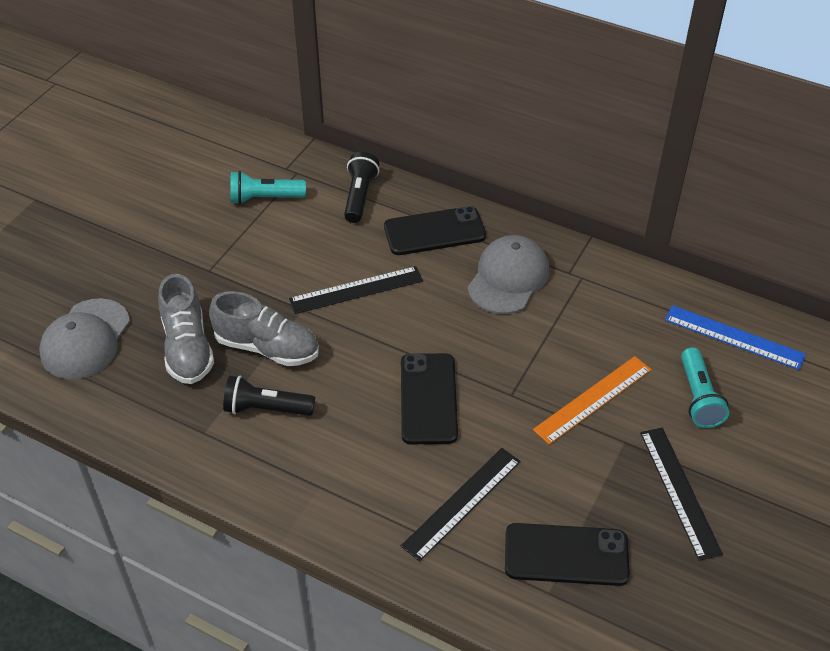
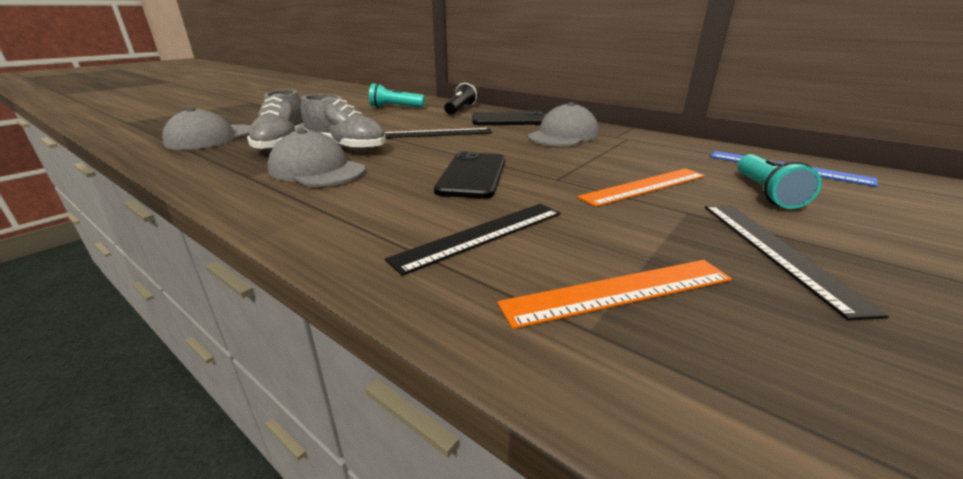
camera: 10 degrees right, 20 degrees down
black flashlight [223,376,315,416] -> grey cap [267,129,365,187]
black phone [505,523,630,586] -> orange ruler [498,260,732,329]

